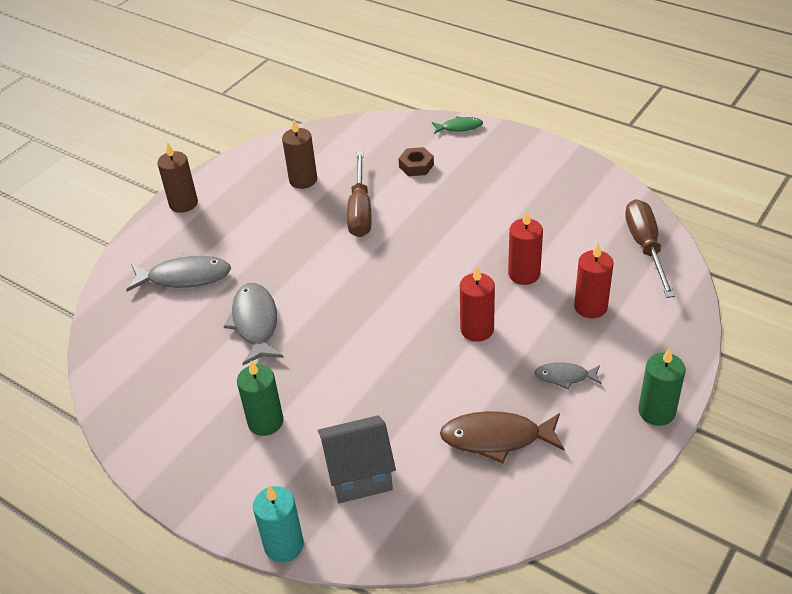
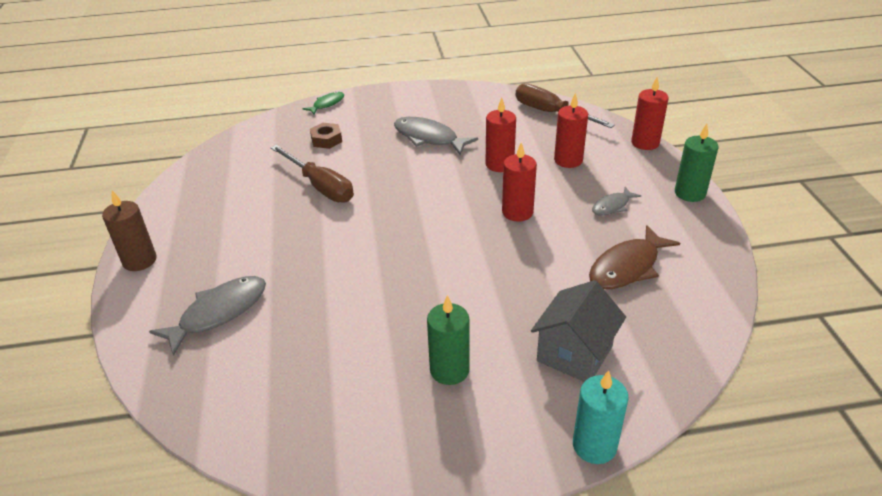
camera: 45 degrees left, 5 degrees down
grey fish [224,283,283,365] -> grey fish moved to [394,117,478,155]
brown candle [282,119,317,189] -> none
none -> red candle [631,77,669,150]

